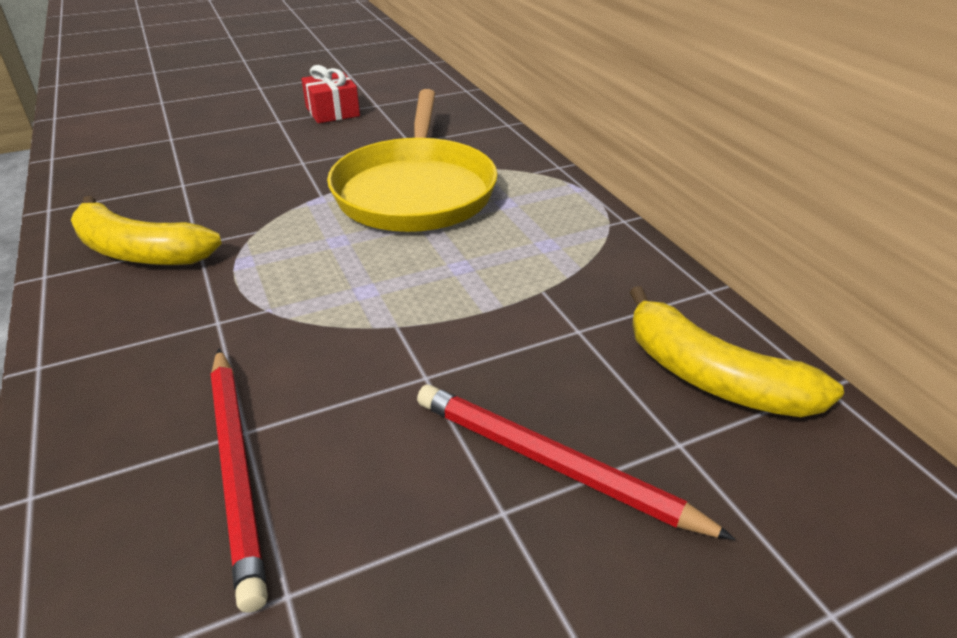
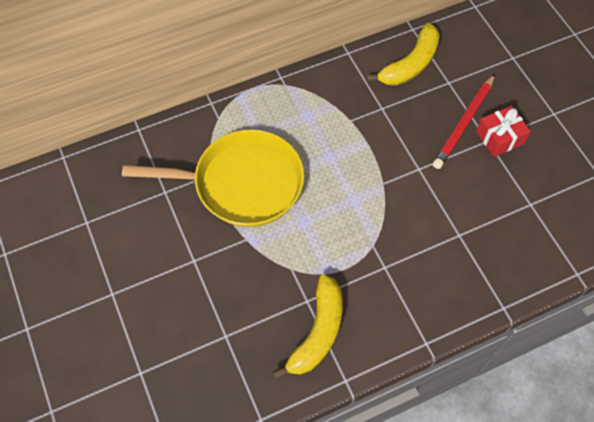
camera: 90 degrees left, 25 degrees up
red pencil [211,349,268,613] -> none
red gift [301,65,360,123] -> red gift moved to [476,106,531,157]

